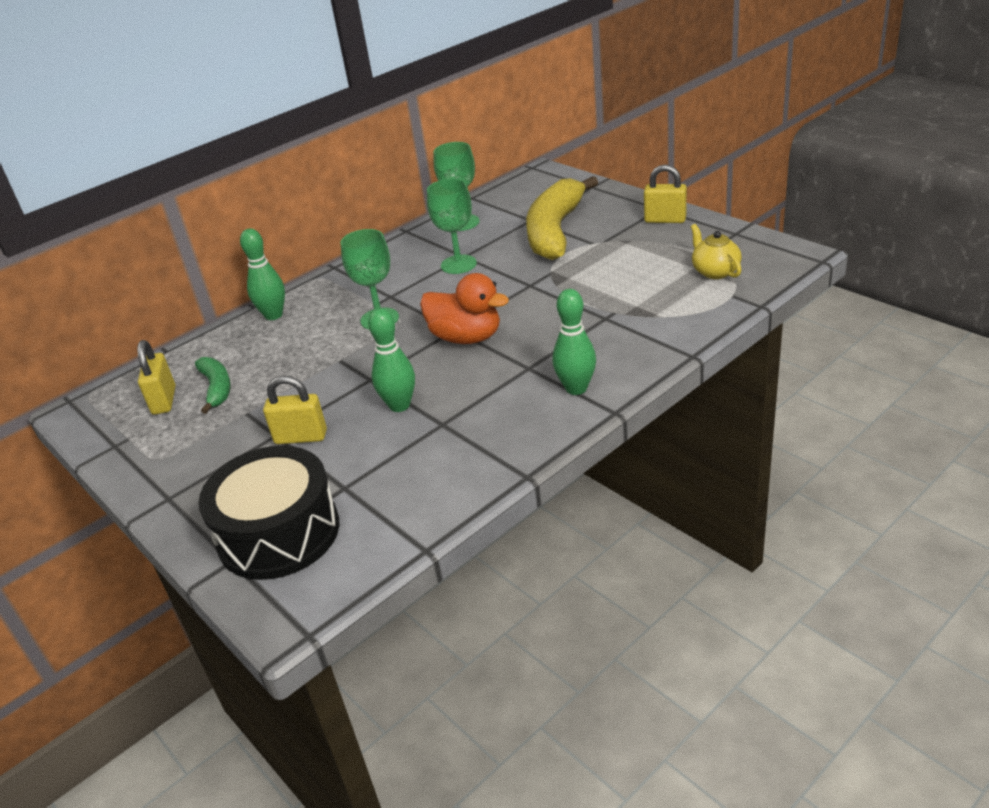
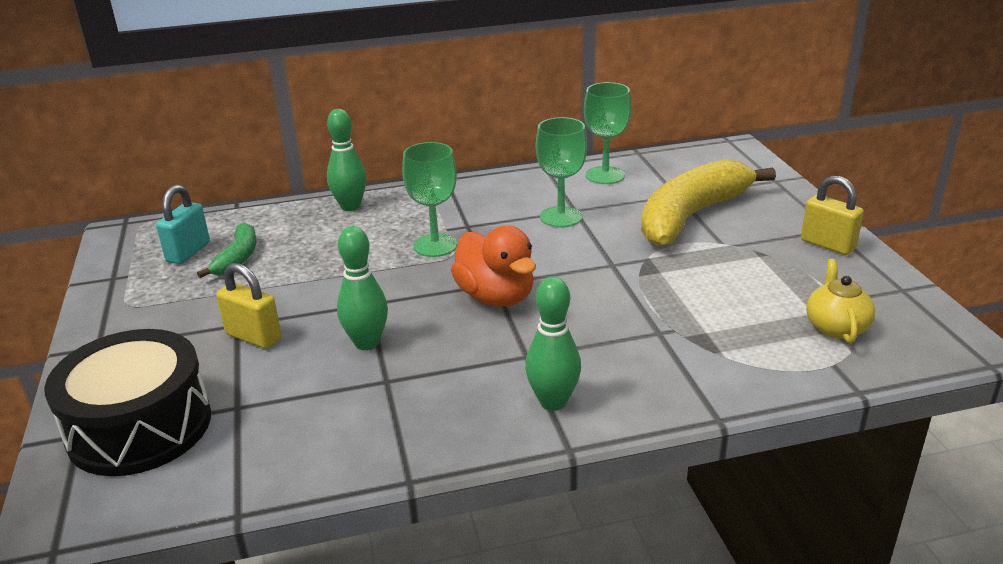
camera: 25 degrees right, 5 degrees down
yellow padlock [137,340,176,415] -> turquoise padlock [156,185,210,264]

